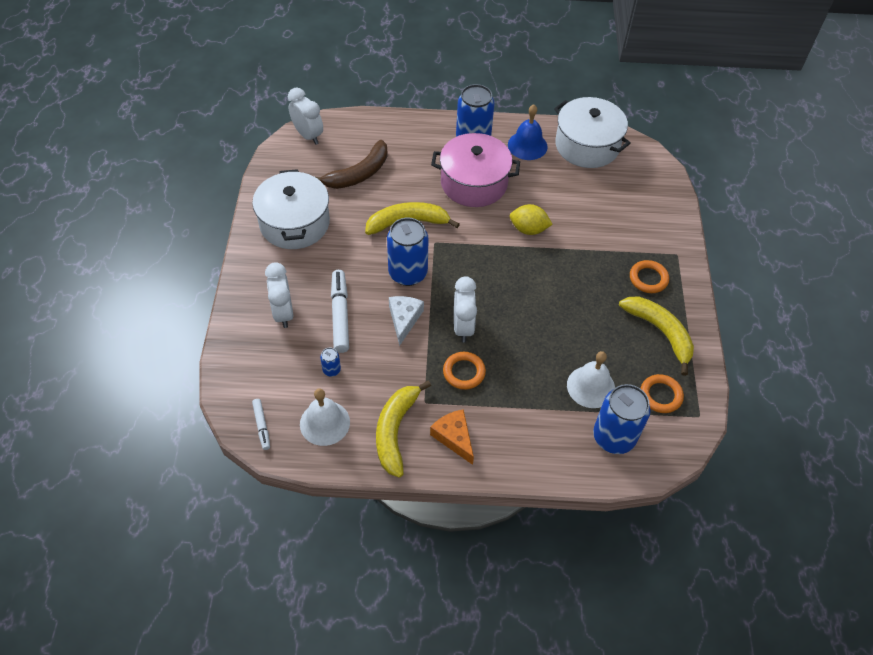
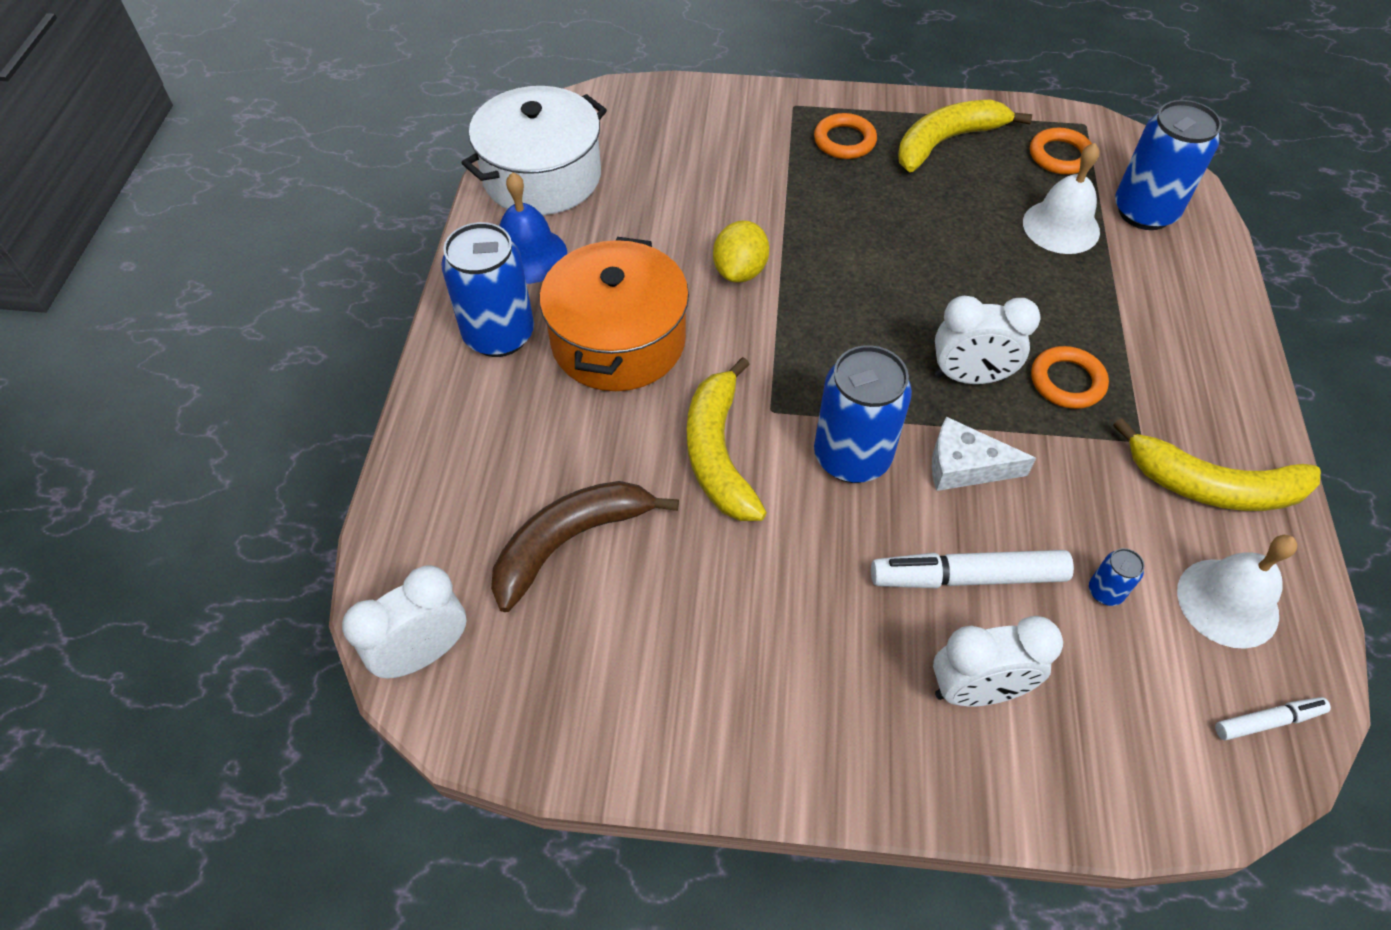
camera: 85 degrees left, 0 degrees up
white pot [252,169,330,249] -> none
brown banana [316,140,388,189] -> brown banana turned 90 degrees counterclockwise [491,481,679,612]
orange cheese [430,409,474,465] -> none
pink pot [431,133,520,207] -> orange pot [539,237,689,391]

